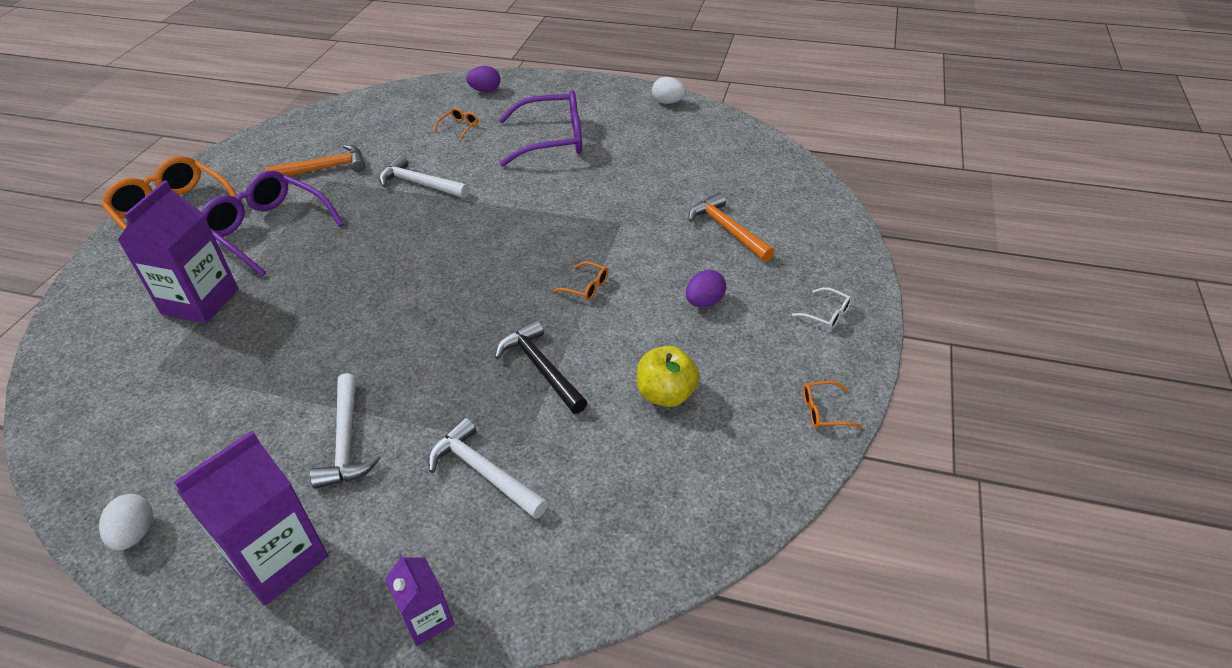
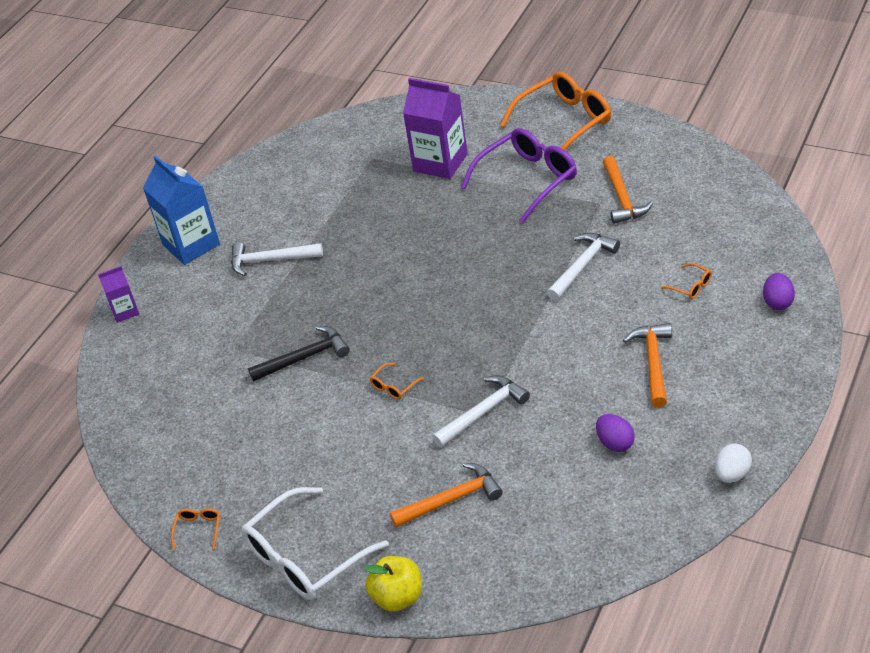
camera: 105 degrees right, 0 degrees up
white egg [99,494,153,551] -> none
purple carton [174,431,328,606] -> blue carton [143,156,220,265]
white hammer [428,417,548,519] -> white hammer moved to [432,376,530,447]
purple glasses [499,90,582,167] -> orange hammer [623,323,672,408]
yellow apple [637,346,700,407] -> yellow apple moved to [365,556,422,612]
purple egg [686,270,726,307] -> purple egg moved to [596,414,635,452]
white glasses [792,287,852,329] -> white glasses [241,487,389,600], size x2.47

